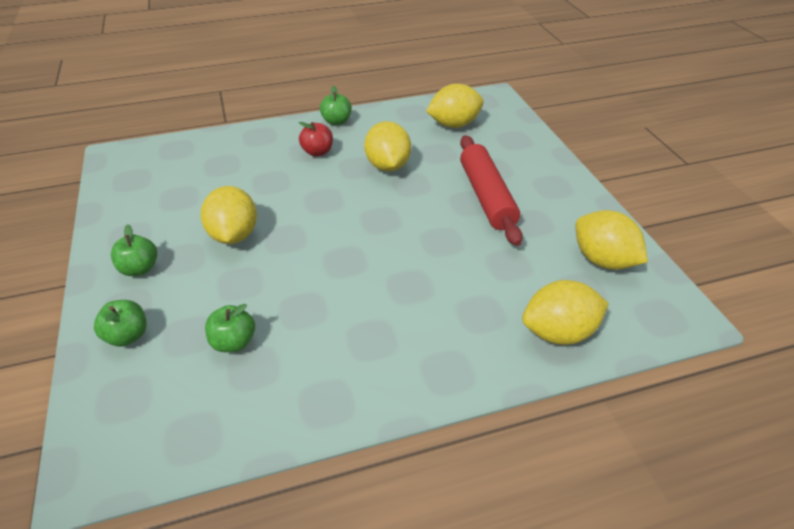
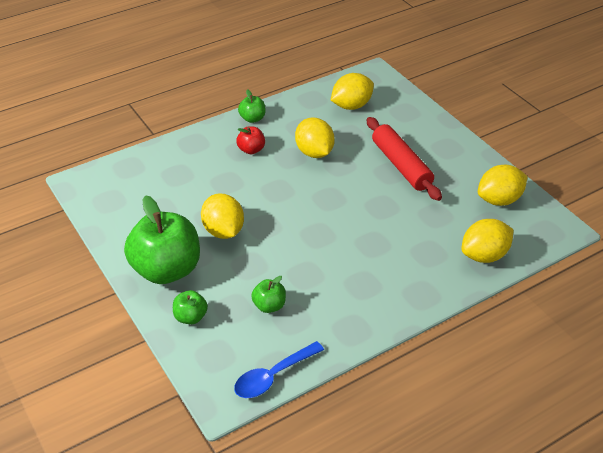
camera: 15 degrees left, 0 degrees up
green apple [111,224,157,276] -> green apple [124,195,200,284], size x2.22
yellow lemon [575,210,648,270] -> yellow lemon turned 60 degrees counterclockwise [478,165,528,206]
none -> blue spoon [234,341,324,398]

